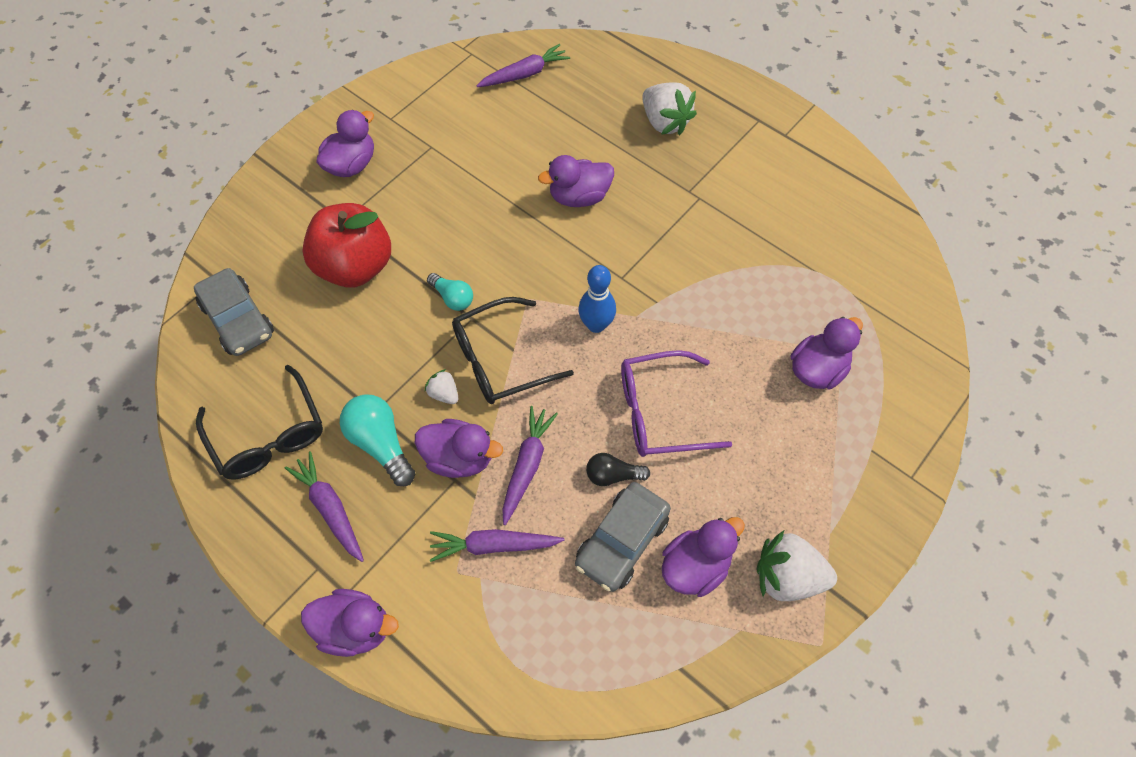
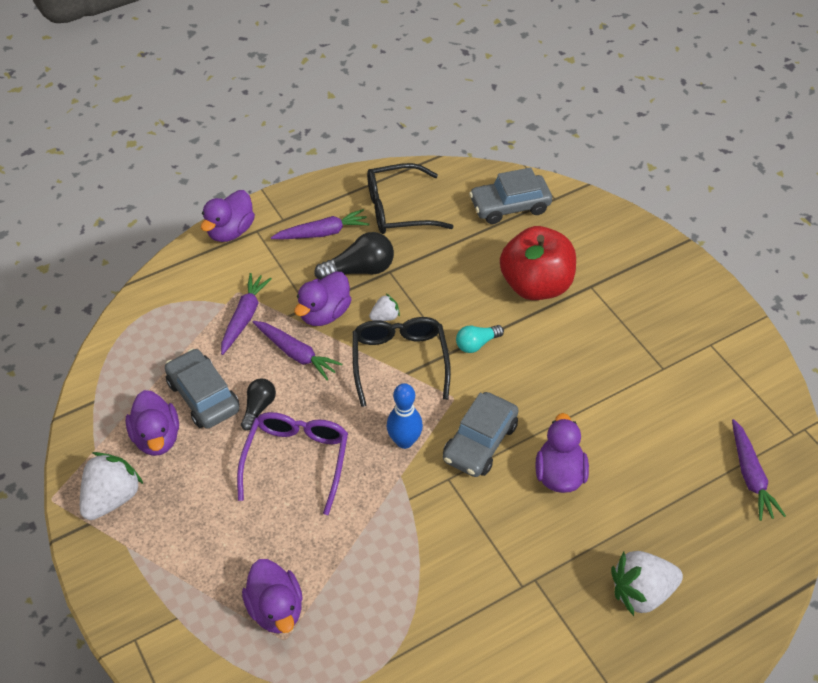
camera: 110 degrees right, 10 degrees down
purple duck [316,110,374,177] -> none
turquoise light bulb [340,394,415,486] -> black light bulb [314,232,394,280]
none -> grey car [443,392,519,477]

